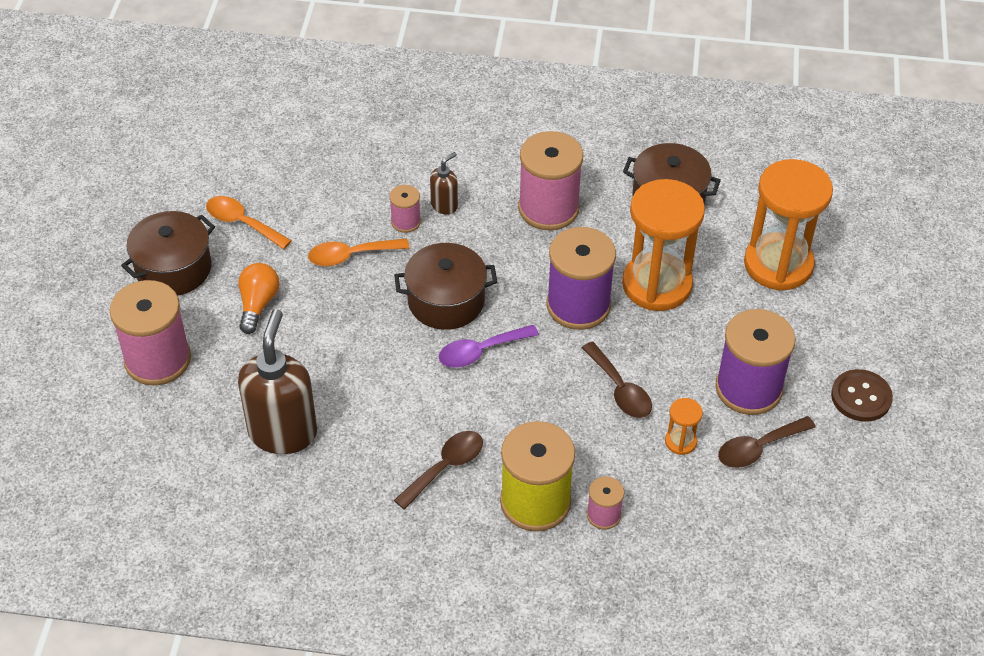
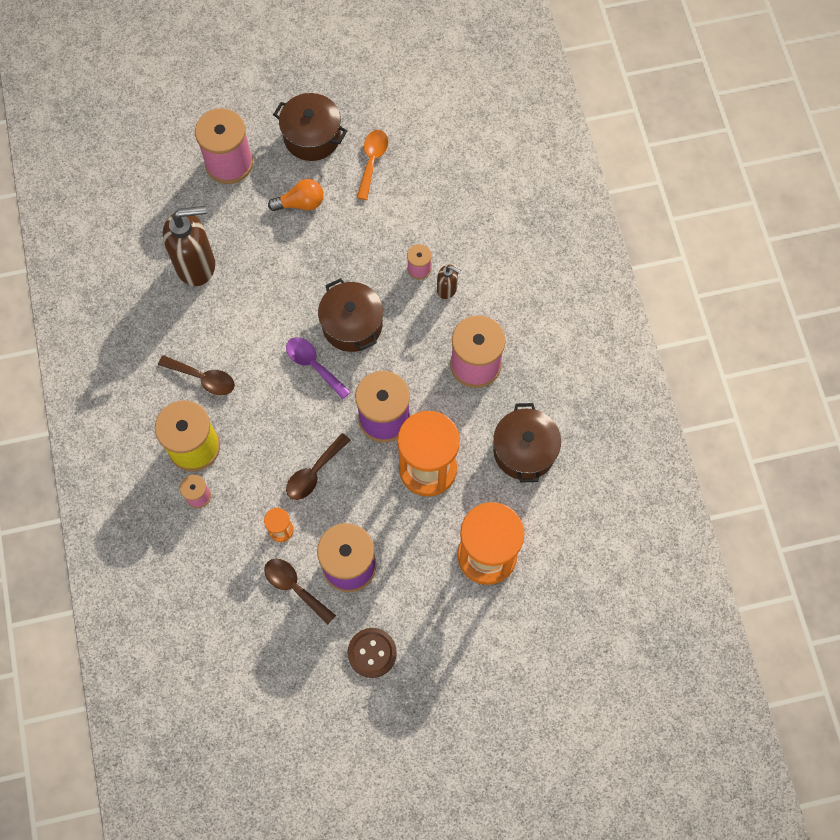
camera: 70 degrees right, 20 degrees up
orange spoon [308,239,409,266] -> none

